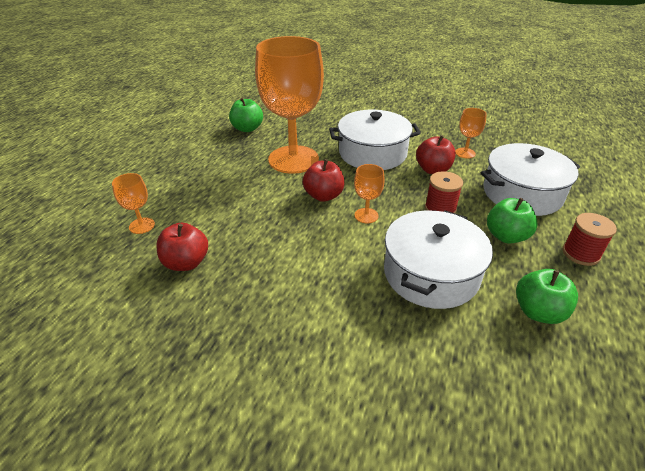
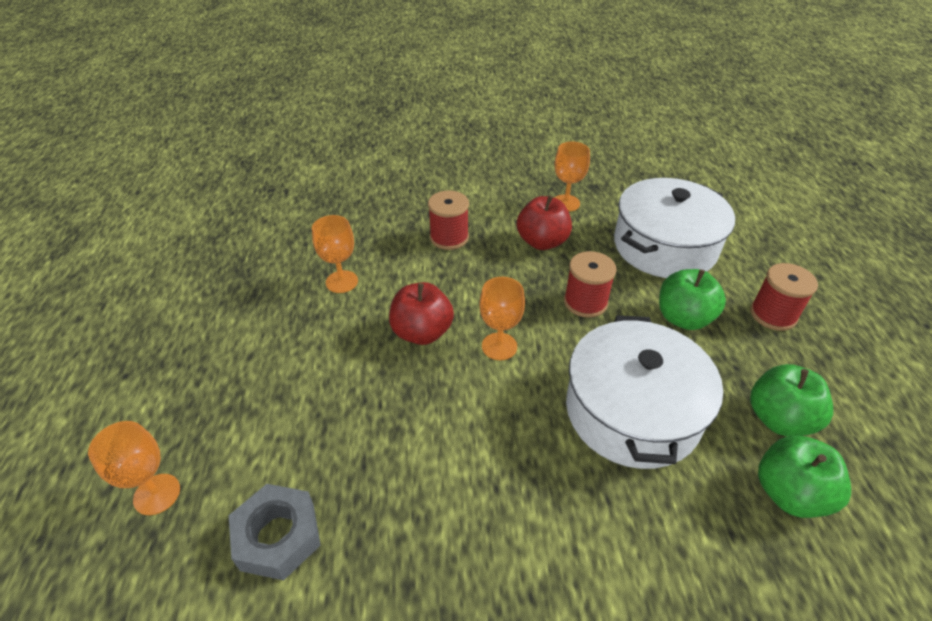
camera: 25 degrees left, 5 degrees up
red apple [156,222,208,271] -> grey nut [229,484,321,580]
green apple [229,98,263,132] -> green apple moved to [758,435,851,518]
orange goblet [255,36,324,174] -> orange goblet [312,215,358,293], size x0.40
white pot [329,110,421,170] -> red spool [428,190,469,250]

